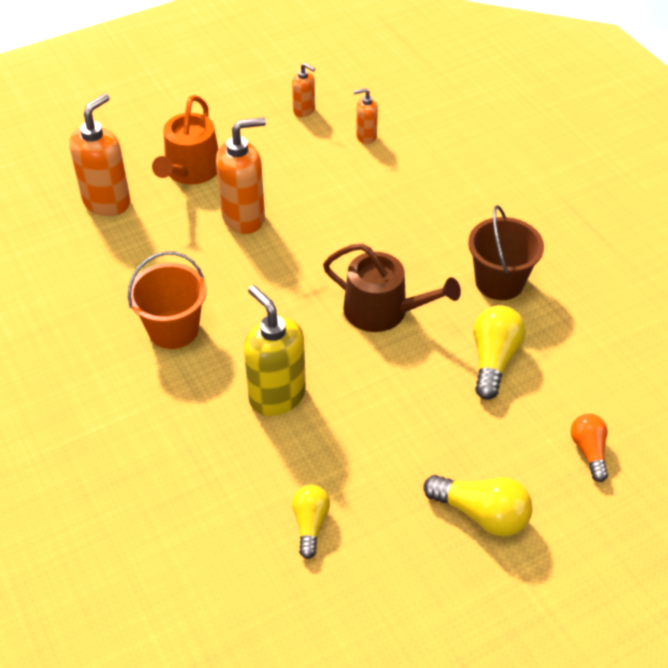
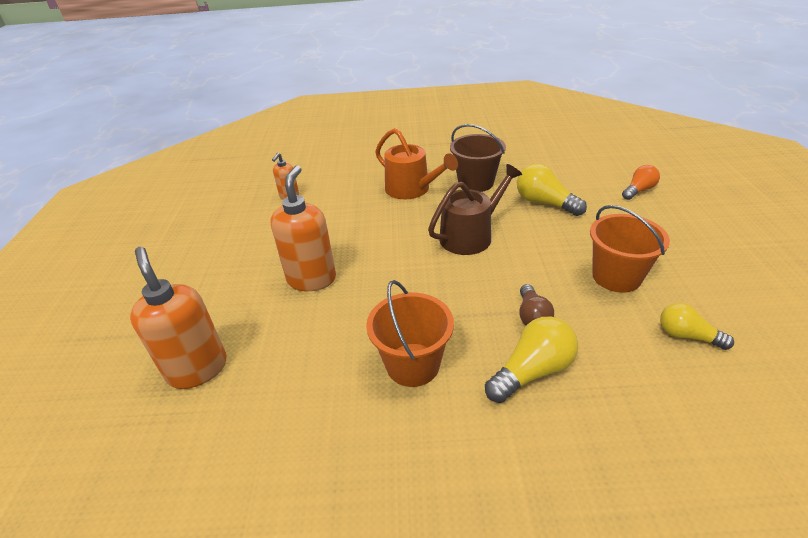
camera: 60 degrees left, 10 degrees down
orange watering can [152,95,219,184] -> orange watering can moved to [375,128,458,199]
yellow soap dispenser [244,285,306,416] -> brown light bulb [519,284,554,325]
orange soap dispenser [292,63,315,117] -> none
yellow light bulb [423,475,533,537] -> yellow light bulb moved to [485,316,578,403]
orange light bulb [571,414,608,482] -> orange light bulb turned 120 degrees clockwise [622,165,660,200]
none -> orange bucket [590,205,670,293]

